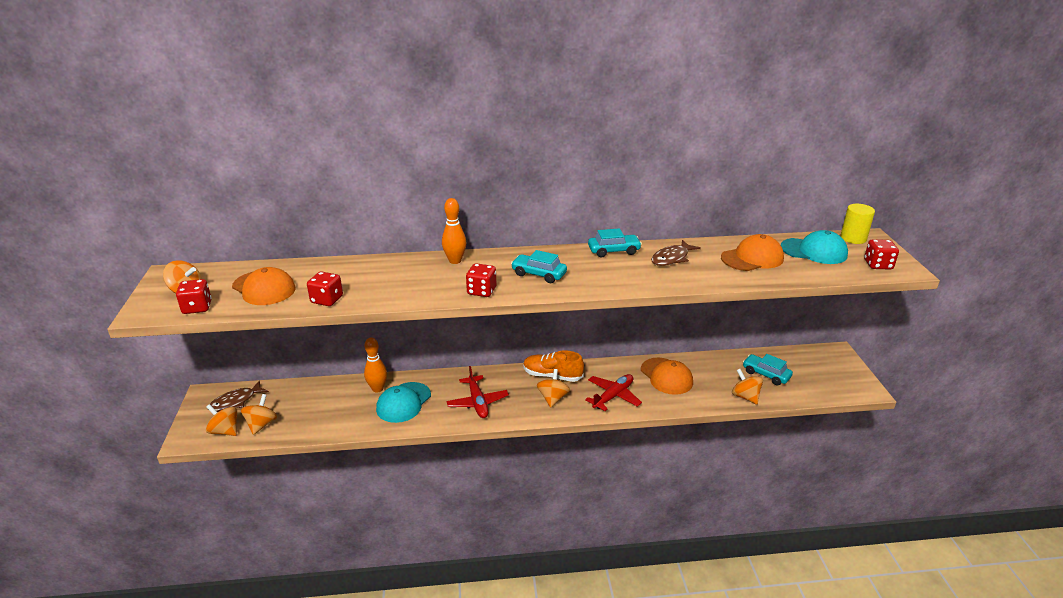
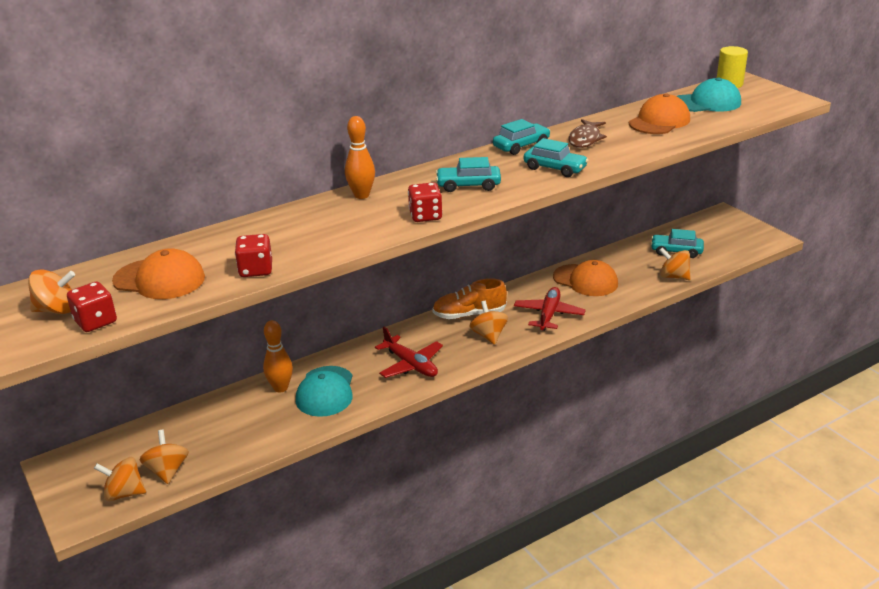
camera: 25 degrees left, 0 degrees up
brown fish [210,381,269,412] -> none
red dice [864,239,899,270] -> none
none -> turquoise car [524,138,588,177]

